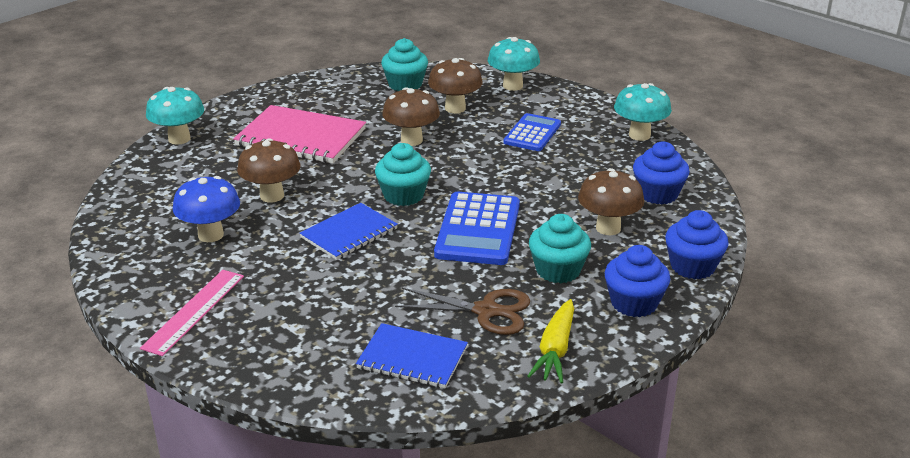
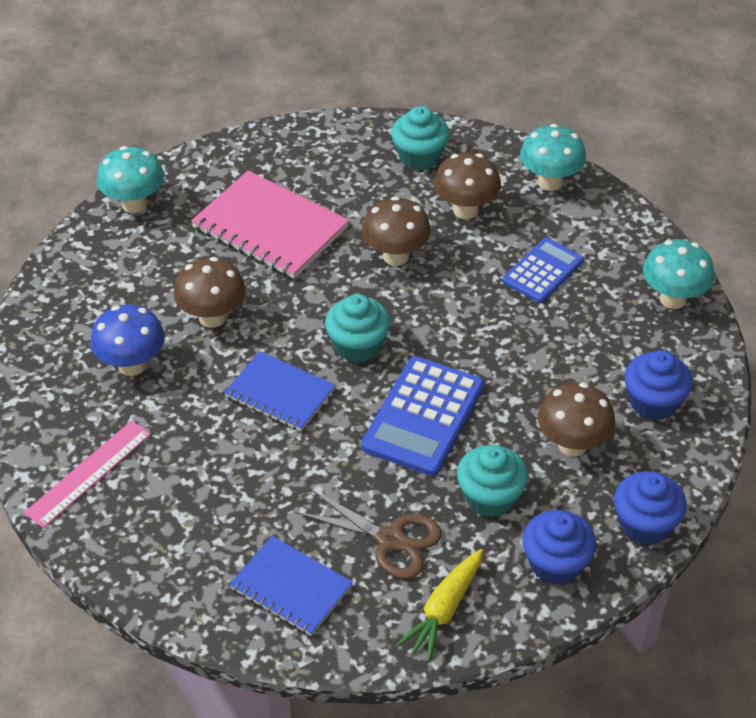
camera: 15 degrees right, 15 degrees up
blue notebook [300,203,398,260] -> blue notebook turned 60 degrees clockwise [224,351,335,431]

